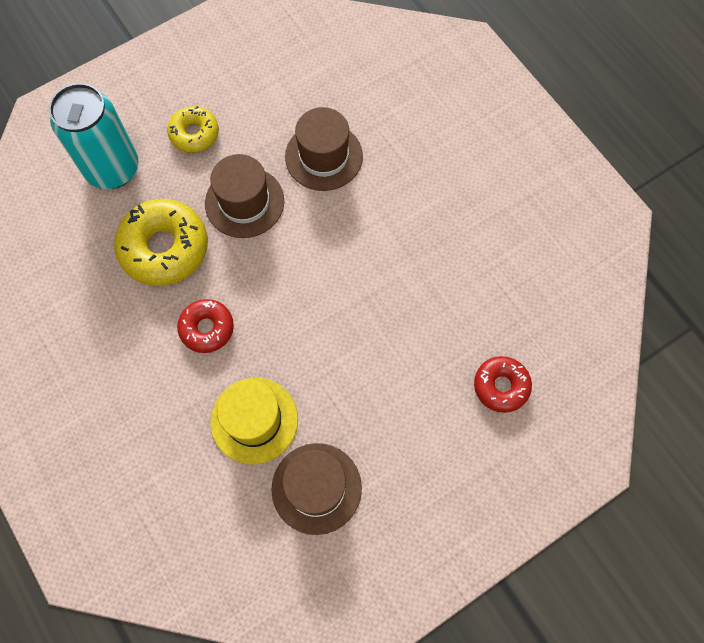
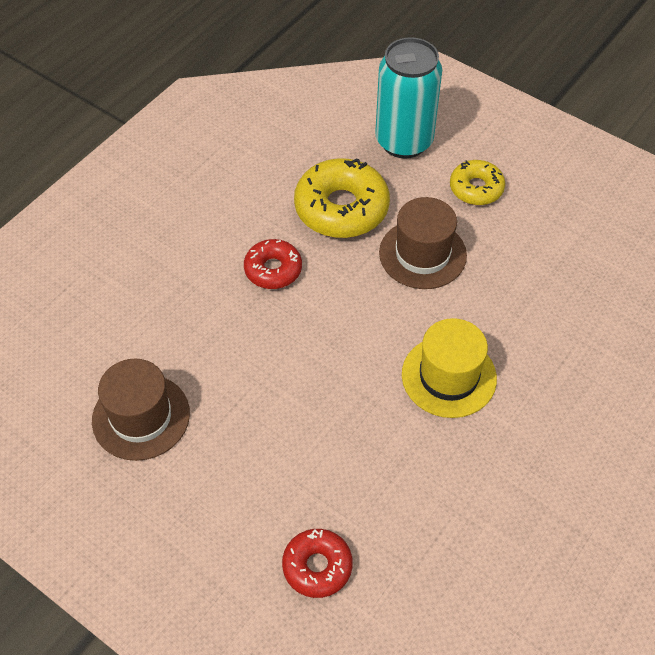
camera: 70 degrees right, 15 degrees down
yellow hat [210,378,298,464] -> yellow hat moved to [402,318,497,418]
brown hat [285,107,363,191] -> none

